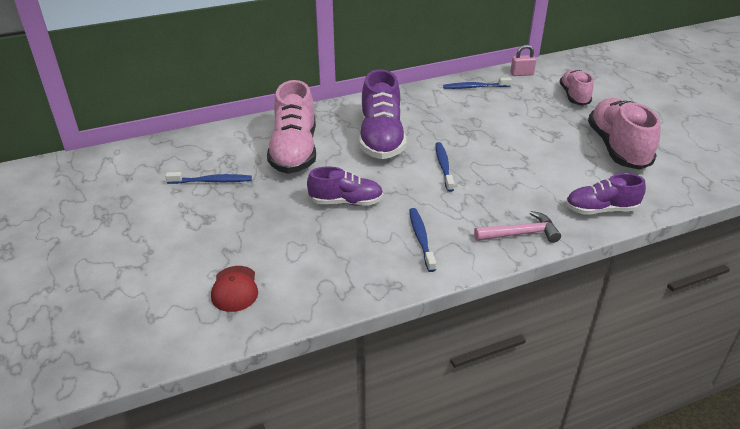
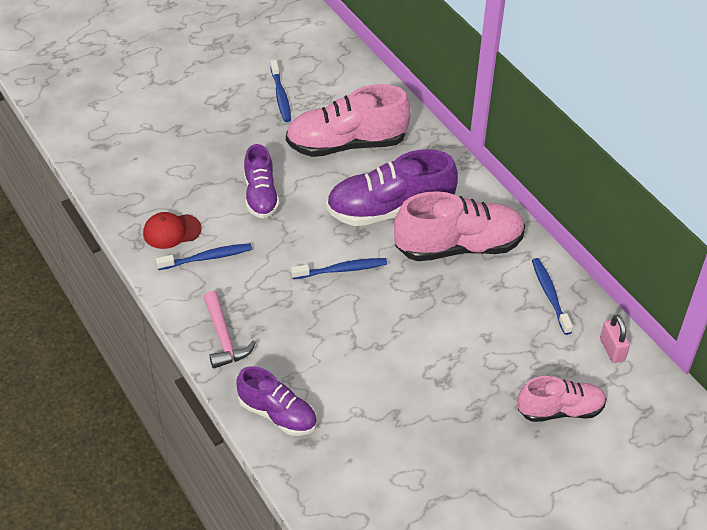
camera: 80 degrees right, 10 degrees up
red cap [211,266,258,312] -> red cap moved to [143,212,201,249]
purple shoe [565,173,646,215] -> purple shoe turned 135 degrees clockwise [236,366,317,436]
pink shoe [588,98,660,170] -> pink shoe moved to [394,191,525,261]

